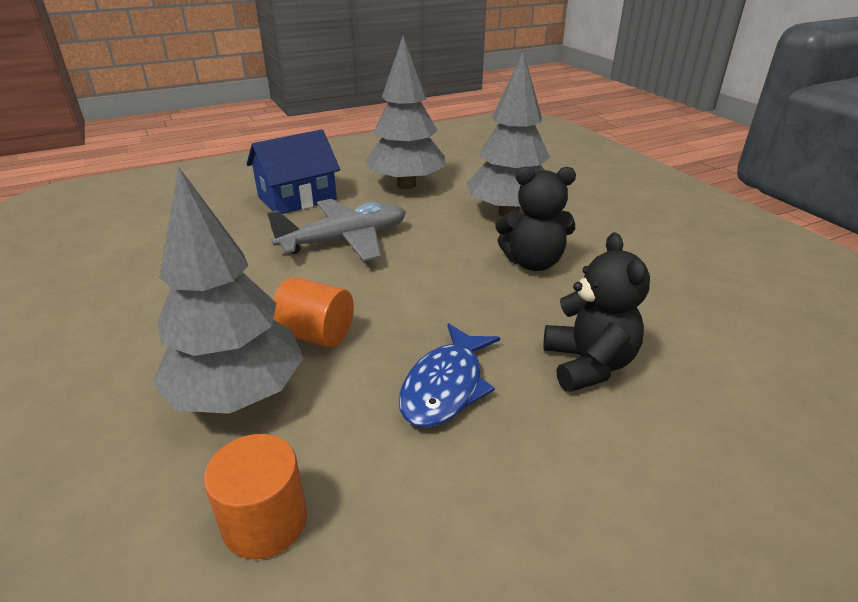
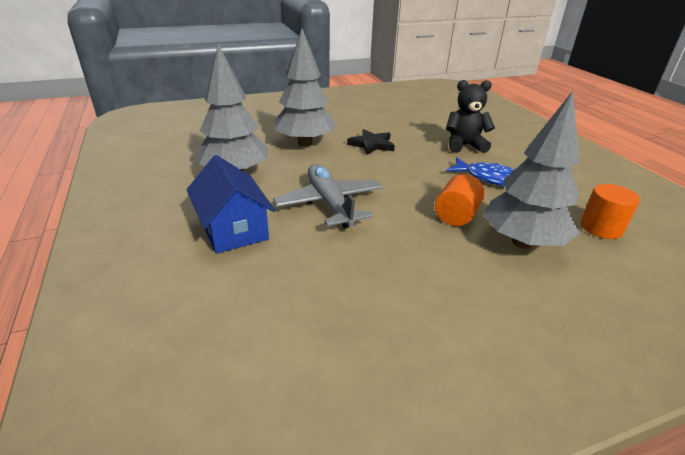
camera: 85 degrees left, 0 degrees up
black teddy bear [496,166,576,271] -> black star [347,129,395,155]

